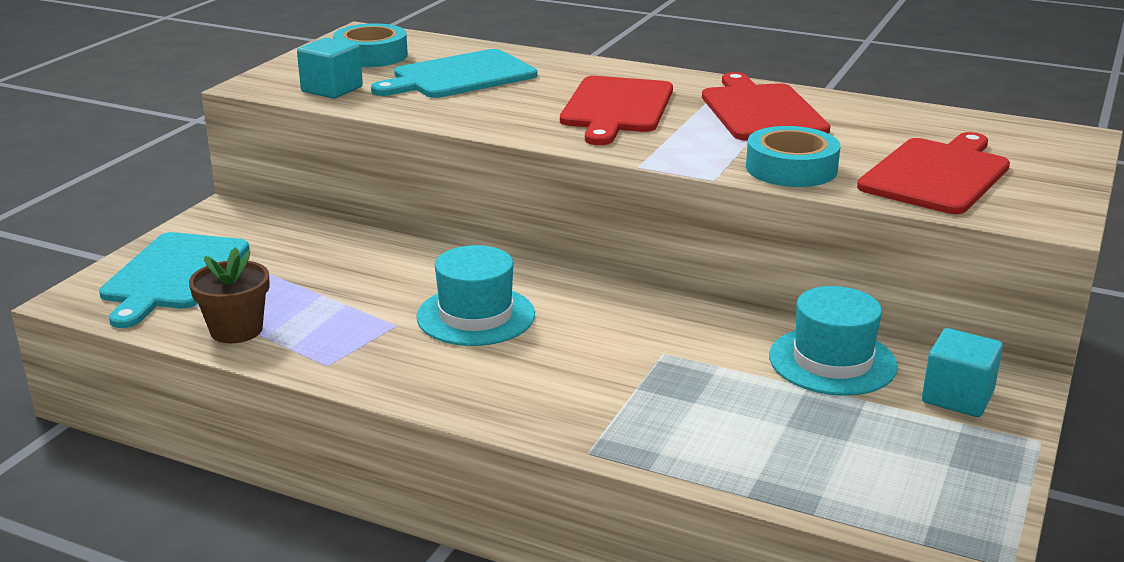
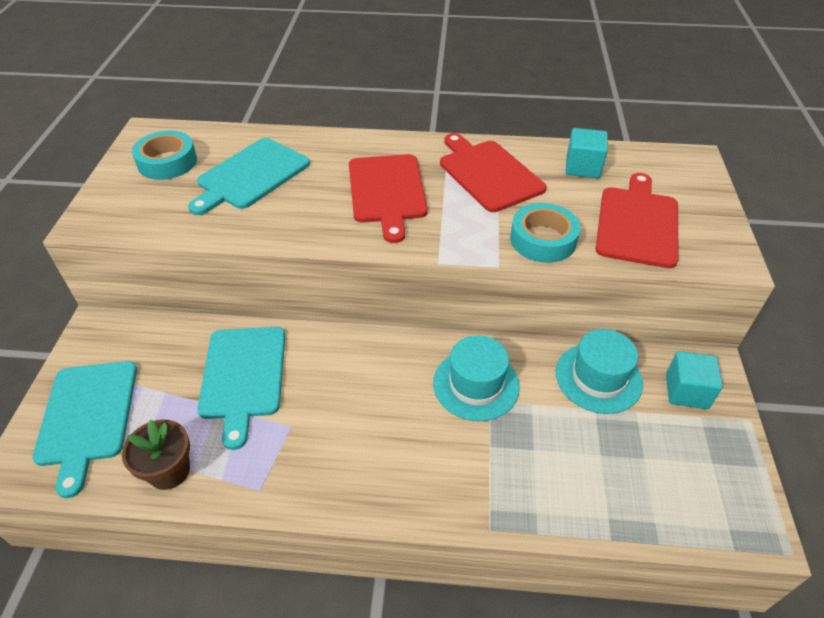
camera: 20 degrees left, 20 degrees up
turquoise cube [297,37,363,99] -> turquoise cube moved to [566,128,608,178]
turquoise hat [416,245,535,346] -> turquoise hat moved to [433,335,520,421]
none -> turquoise cutting board [197,327,285,450]

